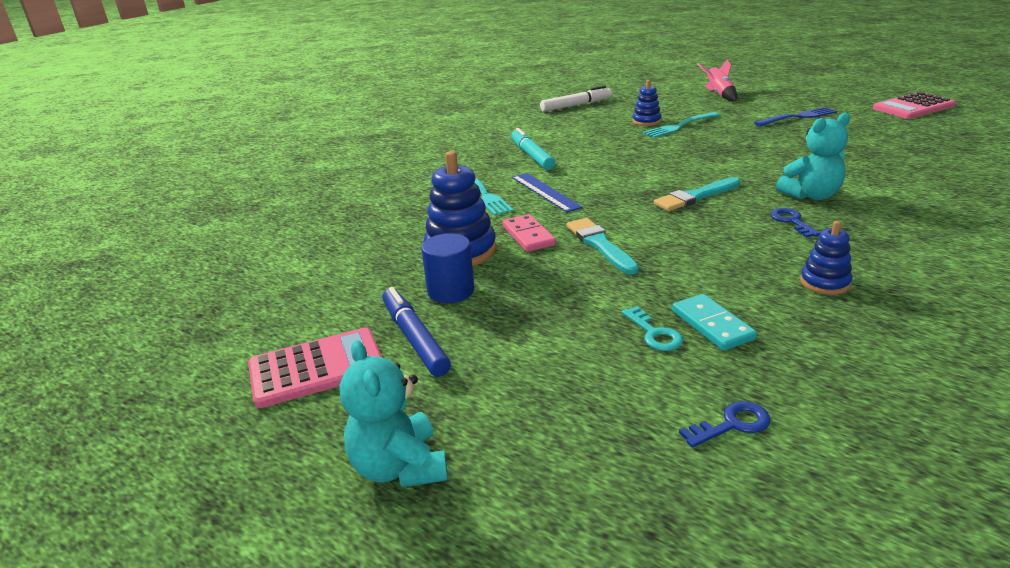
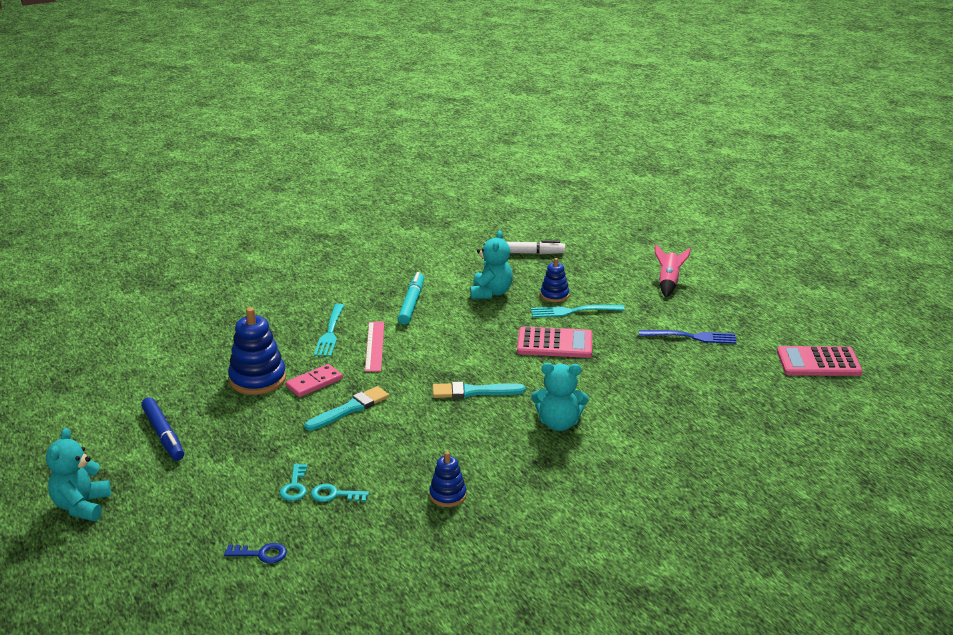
camera: 25 degrees right, 0 degrees up
pink calculator [248,327,382,408] -> pink calculator moved to [517,326,592,358]
blue marker [383,287,451,377] -> blue marker turned 150 degrees clockwise [141,397,184,461]
blue cylinder [421,233,474,303] -> none
pink domino [502,214,556,252] -> pink domino turned 45 degrees clockwise [285,364,343,397]
blue ruler [512,173,583,212] -> pink ruler [365,322,384,372]
turquoise brush [567,218,639,275] -> turquoise brush turned 45 degrees clockwise [305,386,389,431]
turquoise domino [672,294,757,351] -> turquoise key [311,484,369,502]
blue key [770,208,820,238] -> none
none -> turquoise teddy bear [470,230,513,299]

